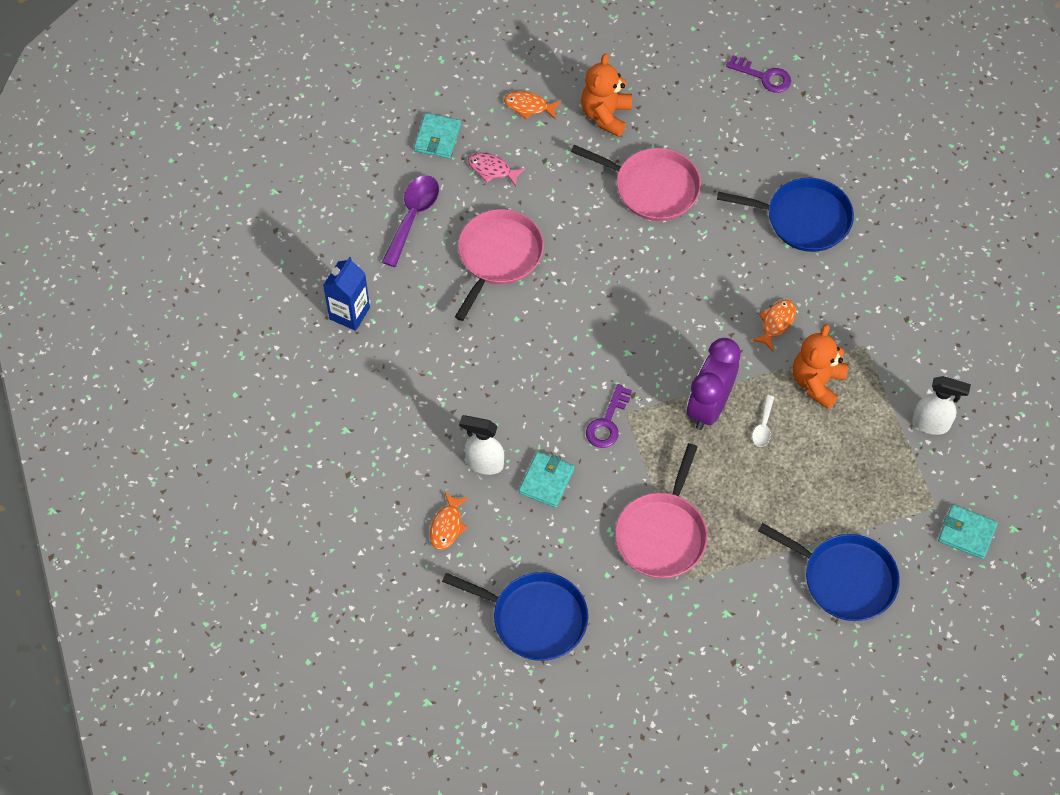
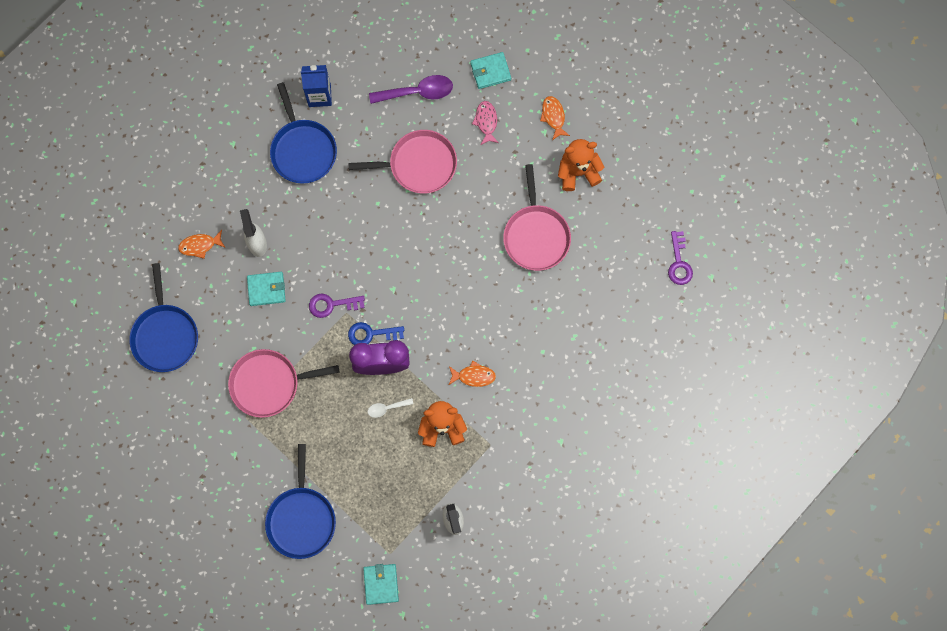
camera: 60 degrees right, 15 degrees up
blue pan [717,178,854,252] -> blue pan moved to [270,82,337,184]
none -> blue key [348,322,404,345]

